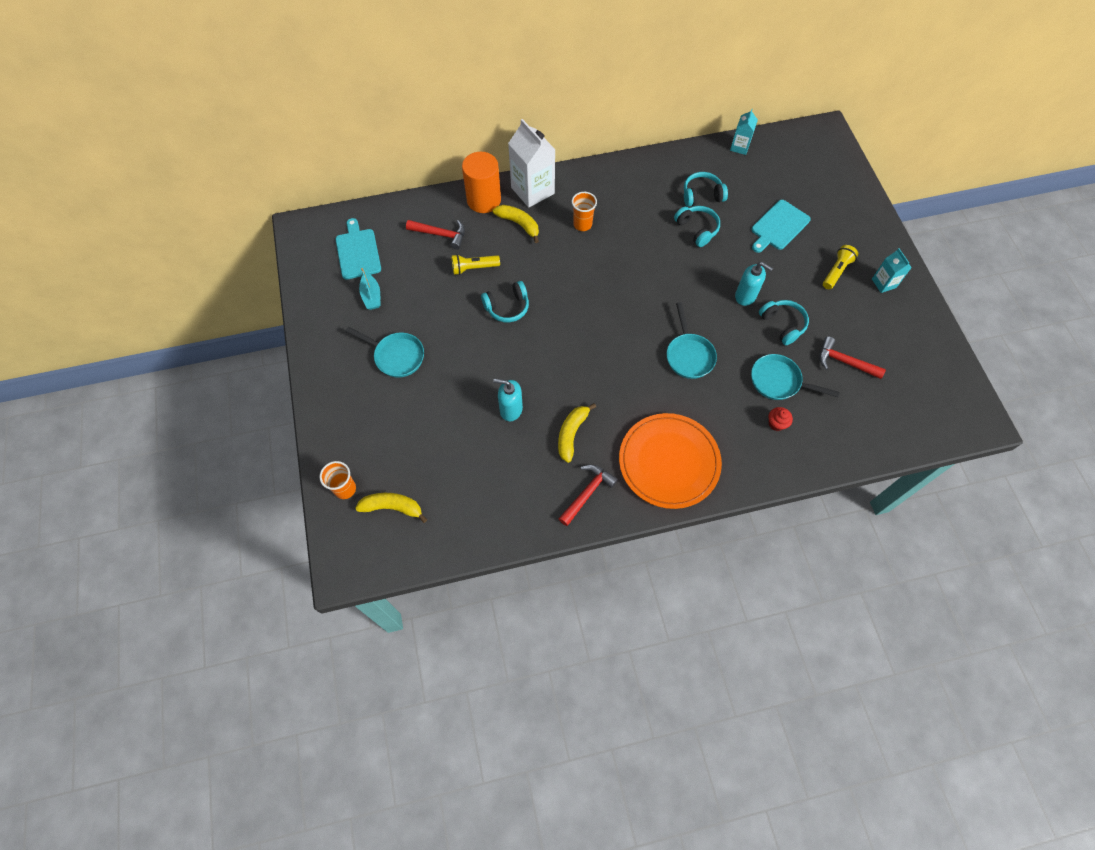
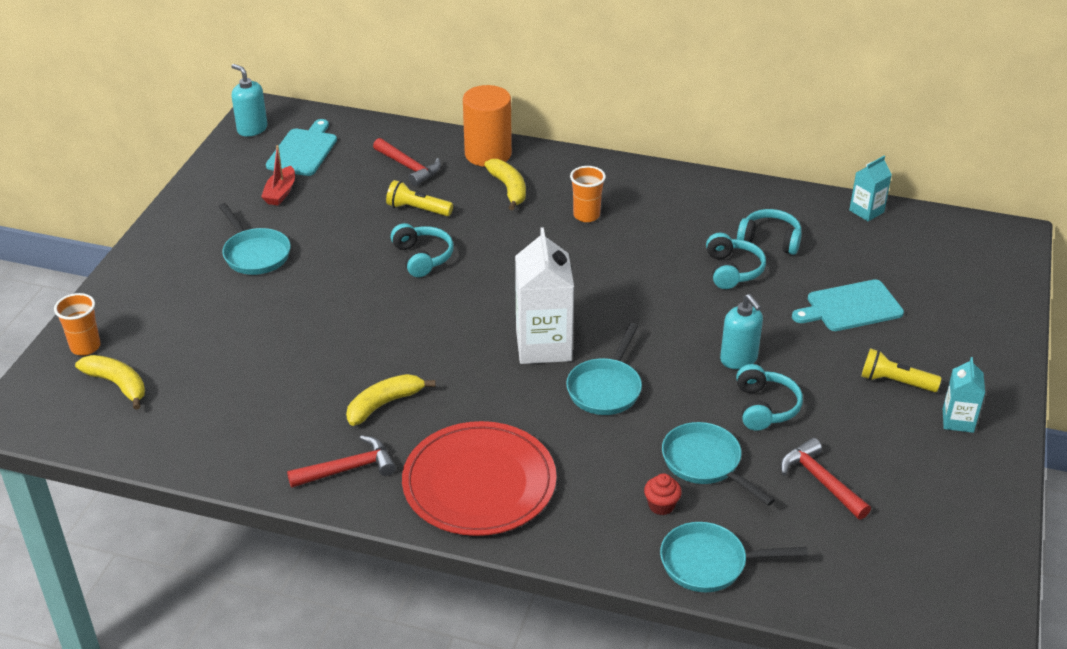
camera: 30 degrees right, 25 degrees down
turquoise boat [359,268,380,310] -> red boat [261,145,295,206]
turquoise headphones [481,281,529,322] -> turquoise headphones turned 120 degrees counterclockwise [391,223,454,277]
turquoise soap dispenser [493,379,523,421] -> turquoise soap dispenser moved to [231,64,267,136]
white carton [508,119,555,208] -> white carton moved to [515,227,574,364]
orange plate [619,413,722,509] -> red plate [402,421,557,536]
yellow flashlight [823,245,858,289] -> yellow flashlight turned 135 degrees counterclockwise [861,348,941,392]
none -> turquoise pan [660,522,808,592]

